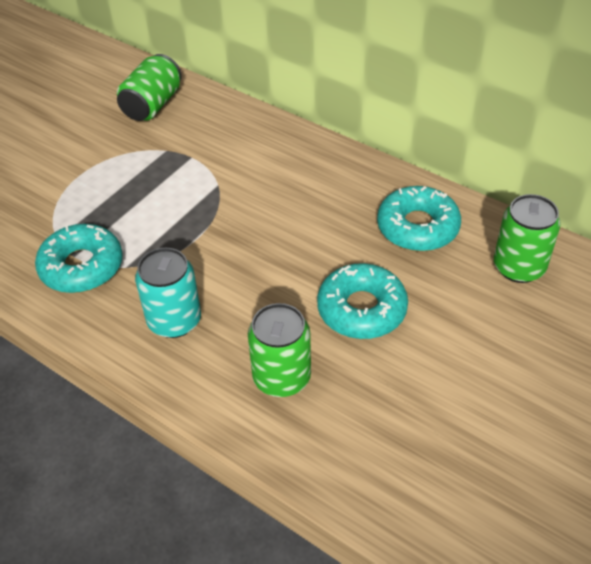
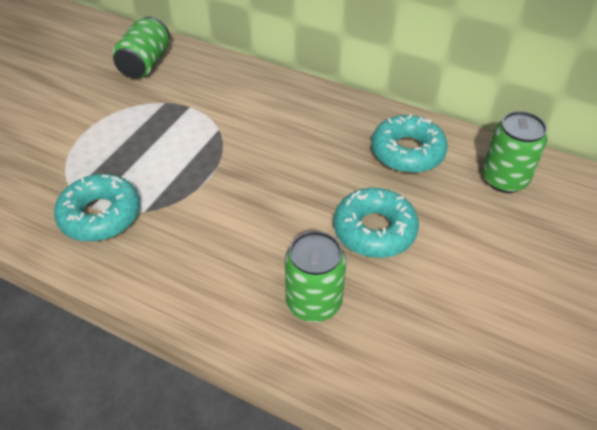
camera: 10 degrees left, 0 degrees up
turquoise can [135,248,201,338] -> none

